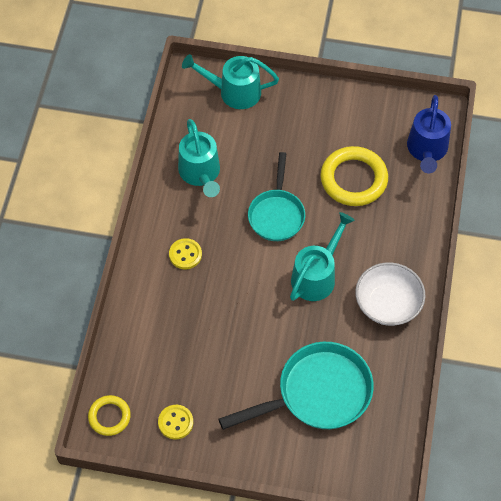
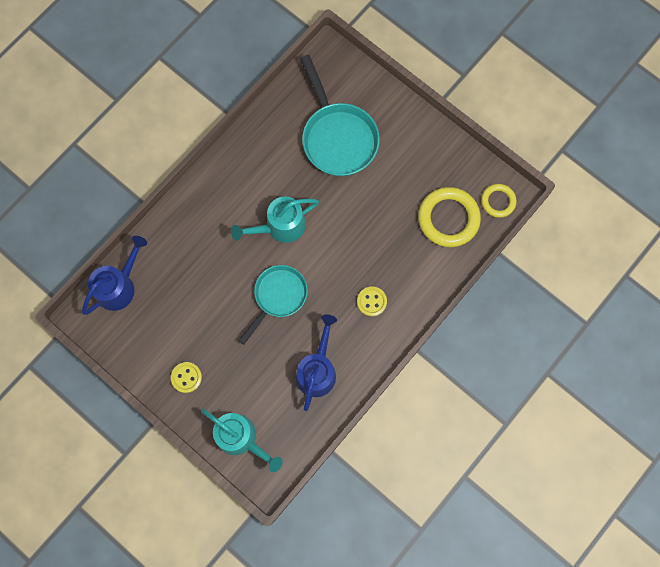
camera: 150 degrees left, 15 degrees up
yellow button [158,405,193,440] -> yellow button moved to [171,362,202,393]
turquoise watering can [178,119,220,197] -> blue watering can [296,314,337,411]
turquoise pan [219,342,374,430] -> turquoise pan turned 120 degrees counterclockwise [300,55,380,176]
yellow ring [320,146,388,206] -> yellow ring moved to [418,187,481,247]
white bowl [355,262,426,326] -> none

